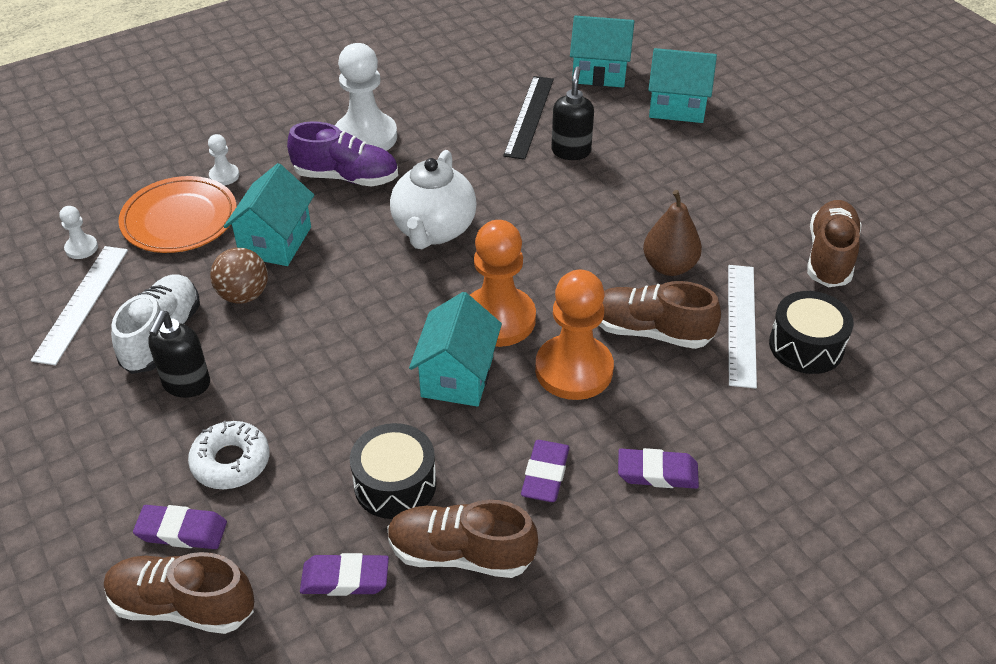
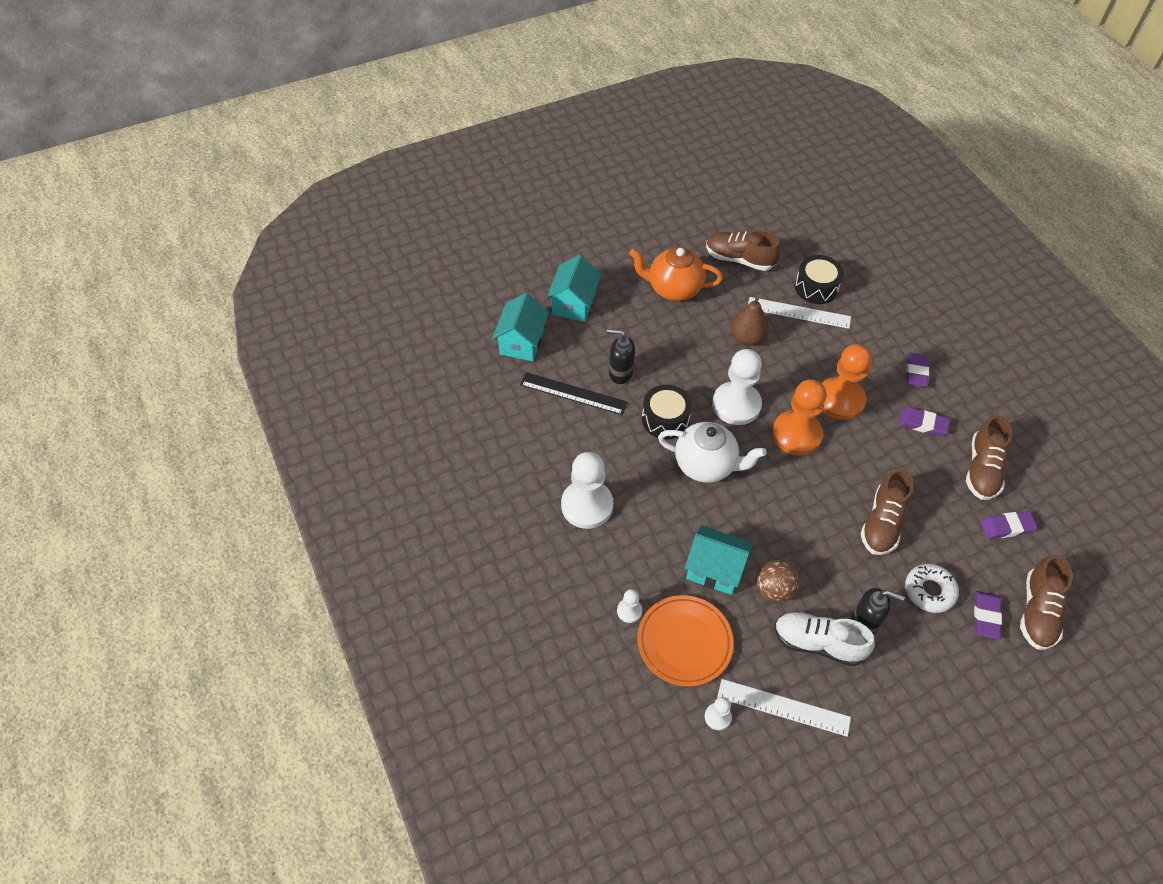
camera: 85 degrees left, 10 degrees up
purple shoe [287,121,398,187] -> none
purple eraser [300,553,389,596] -> purple eraser turned 75 degrees clockwise [980,511,1038,539]
black drum [350,423,436,519] -> black drum moved to [642,385,692,439]
turquoise house [409,292,502,406] -> none
brown shoe [599,281,721,349] -> brown shoe moved to [861,469,914,555]
none -> orange teapot [629,247,723,301]
none -> white pawn [712,349,762,425]

